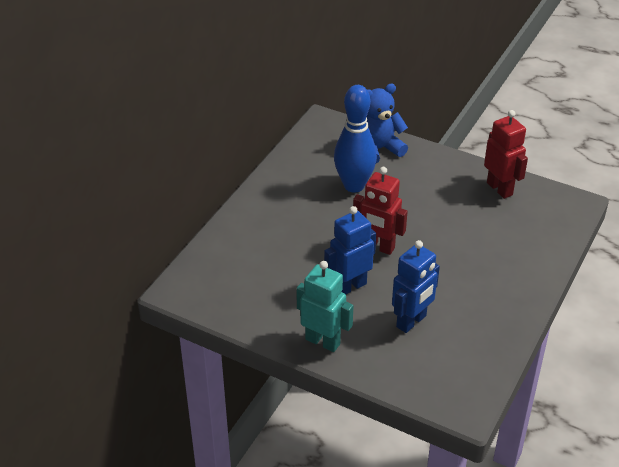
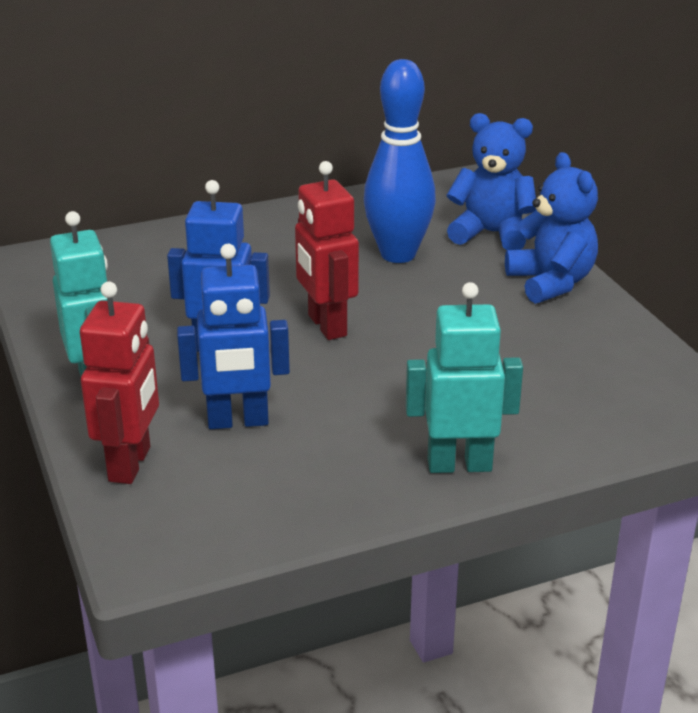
camera: 40 degrees right, 10 degrees down
red robot [484,110,528,199] -> red robot moved to [80,282,159,484]
none -> turquoise robot [406,282,523,473]
none -> blue teddy bear [505,152,598,304]

